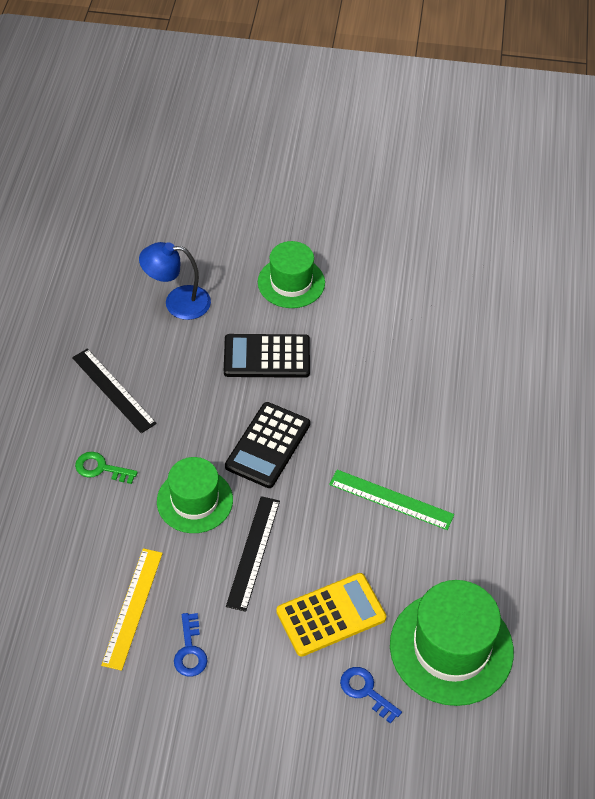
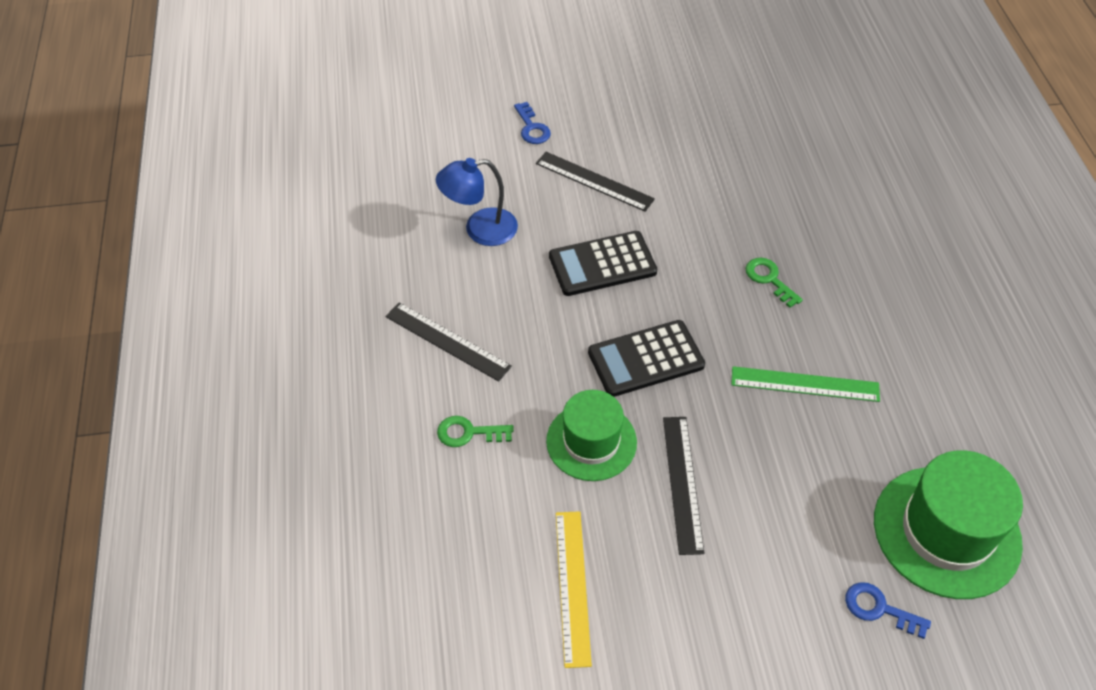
camera: 15 degrees left, 0 degrees up
blue key [174,613,207,676] -> blue key moved to [514,102,551,144]
black calculator [225,402,310,488] -> black calculator turned 60 degrees clockwise [588,320,705,397]
green hat [258,241,325,308] -> black ruler [536,152,655,212]
yellow calculator [276,573,386,657] -> none
none -> green key [746,258,803,308]

